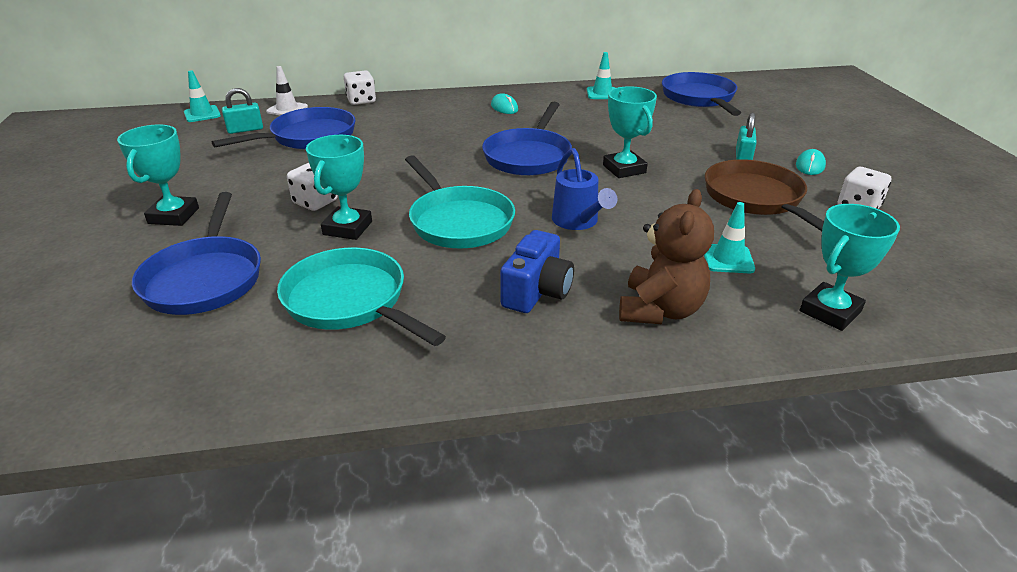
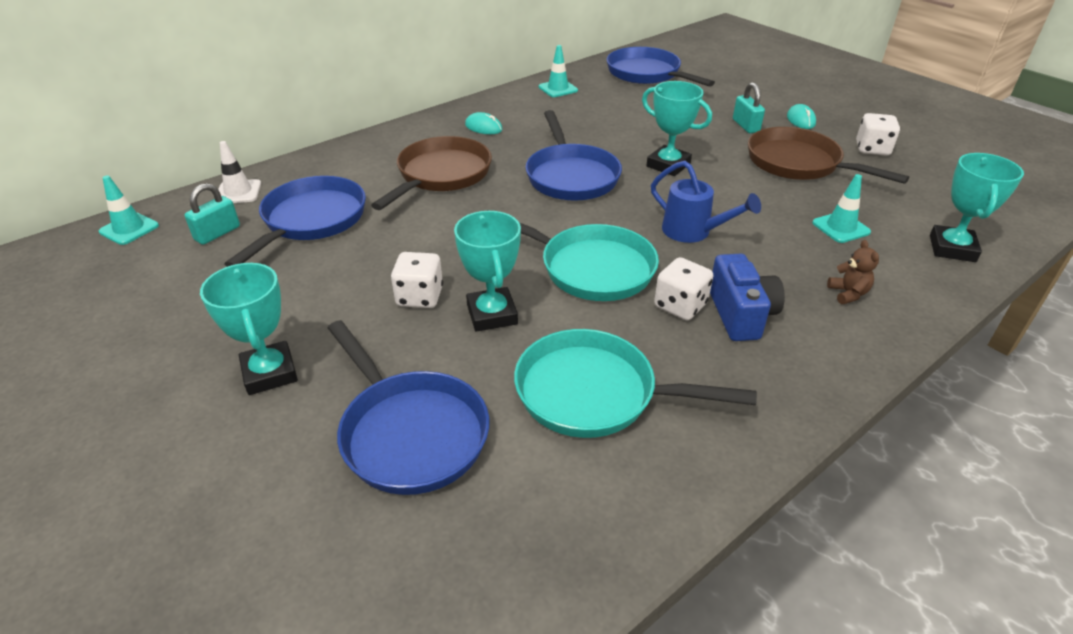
camera: 30 degrees left, 5 degrees up
white dice [344,71,376,105] -> white dice moved to [654,257,713,320]
brown teddy bear [619,189,714,324] -> brown teddy bear [827,240,879,304], size x0.48
none -> brown pan [371,136,492,210]

